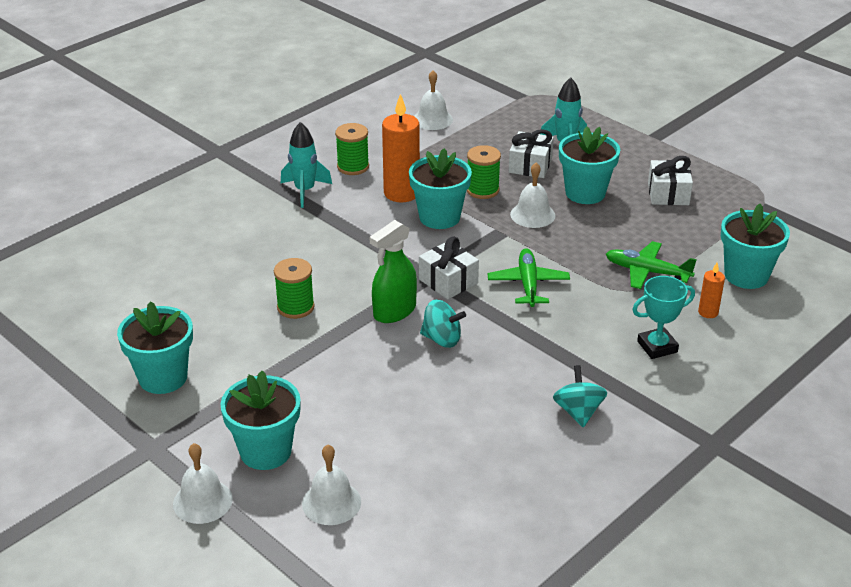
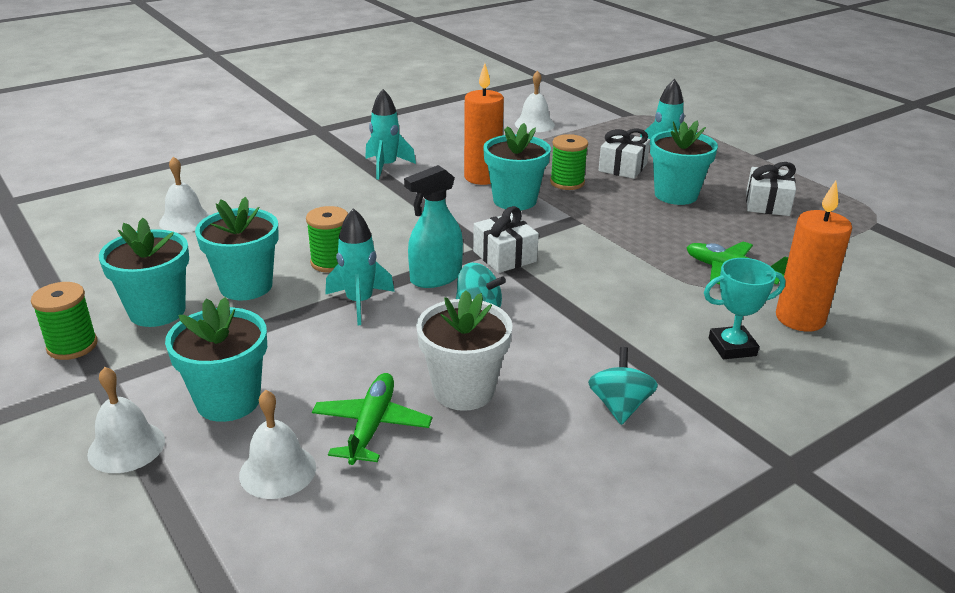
camera: 10 degrees right, 5 degrees down
green spool [335,123,369,175] -> green spool moved to [31,282,98,360]
green spray bottle [370,220,417,323] -> turquoise spray bottle [404,165,463,288]
green plane [488,248,570,307] -> green plane moved to [312,373,432,465]
white bell [510,163,555,228] -> white bell moved to [159,157,210,233]
orange candle [698,263,725,318] -> orange candle [776,181,852,332], size x2.02
turquoise flower pot [721,204,790,289] -> turquoise flower pot moved to [195,197,279,300]
none -> turquoise rocket [325,208,395,325]
none -> white flower pot [416,290,512,411]

